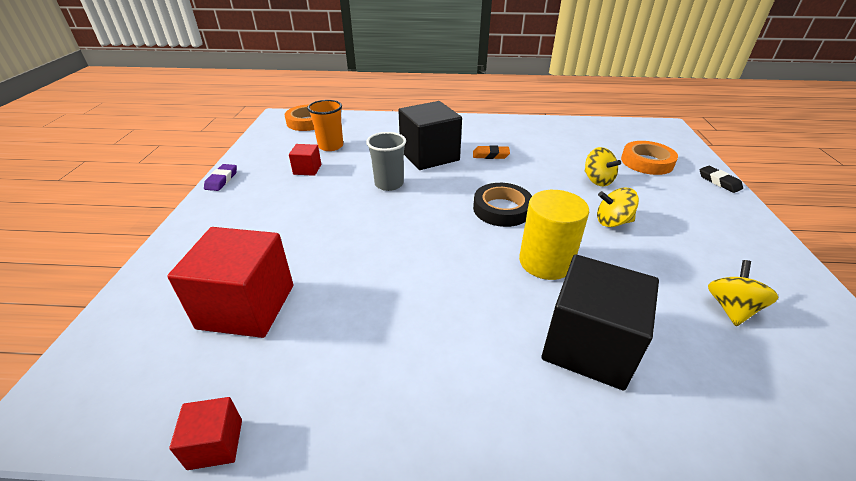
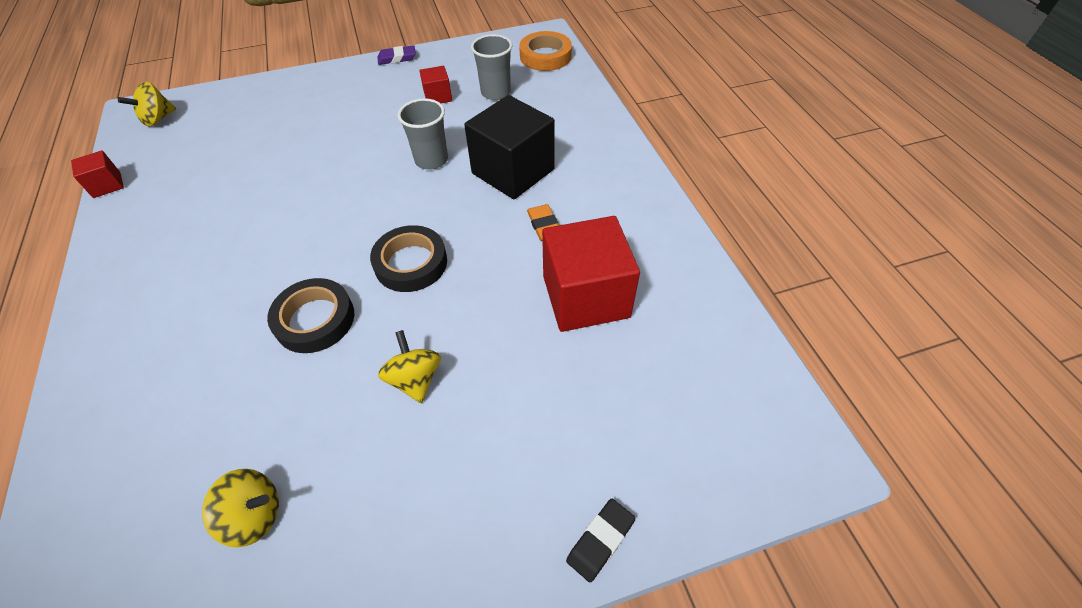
camera: 70 degrees right, 15 degrees up
red cube [167,227,293,338] -> red cube moved to [542,216,640,332]
orange cup [307,100,343,151] -> grey cup [471,34,512,100]
yellow cylinder [519,190,589,280] -> black tape [267,278,354,353]
black cube [542,254,659,391] -> none
yellow spinning top [585,147,621,186] -> yellow spinning top moved to [118,82,176,126]
orange tape [621,141,678,175] -> none

